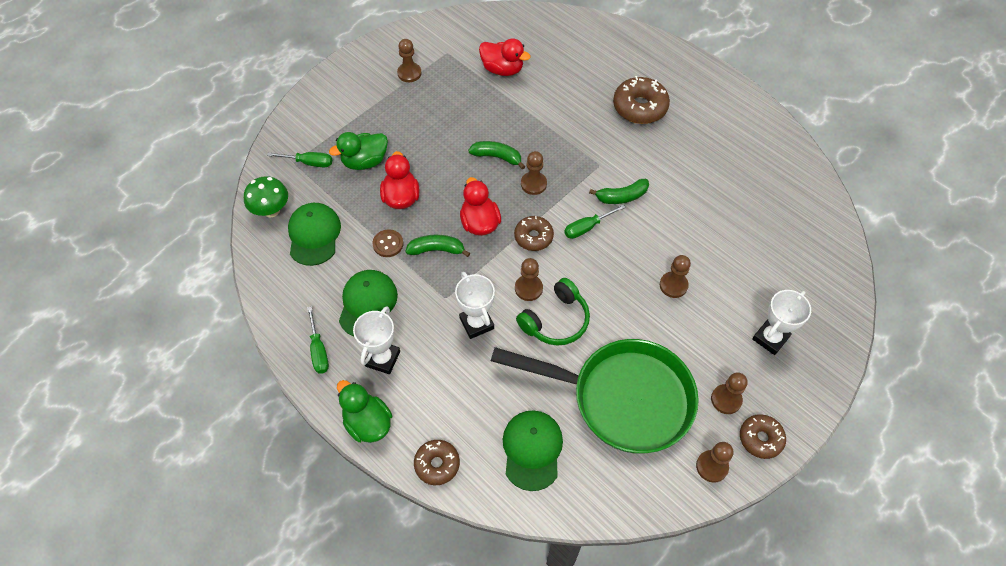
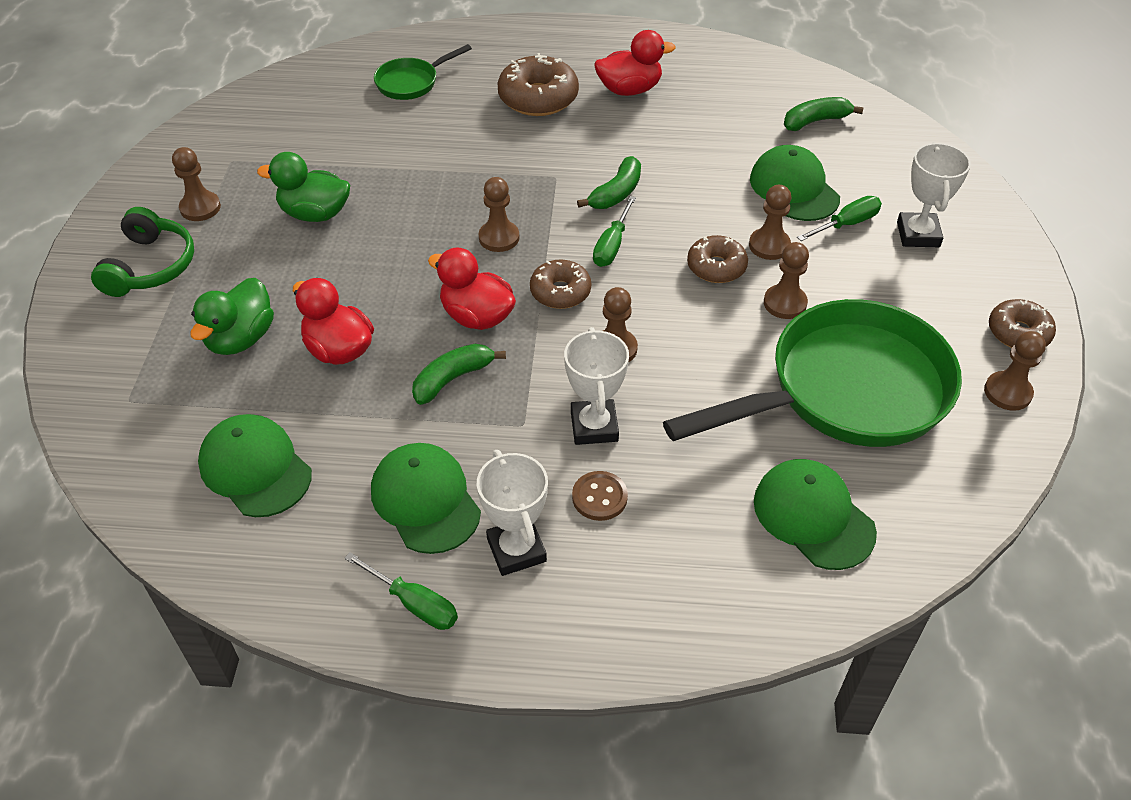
camera: 40 degrees left, 10 degrees down
green mushroom [244,176,288,217] -> none
green screwdriver [267,152,332,167] -> green screwdriver moved to [797,196,882,241]
green duck [337,380,393,443] -> green duck moved to [257,152,350,222]
brown button [373,229,403,257] -> brown button moved to [572,471,628,521]
brown donut [414,440,460,485] -> brown donut moved to [687,235,748,283]
white trophy [455,272,495,339] -> white trophy turned 60 degrees clockwise [564,327,629,445]
green banana [468,141,525,170] -> green banana moved to [784,97,864,131]
red duck [479,38,531,76] -> red duck moved to [594,30,676,96]
green headphones [516,278,590,346] -> green headphones moved to [91,207,194,297]
brown pawn [711,372,748,414] -> brown pawn moved to [764,242,809,319]
none -> green pan [374,44,472,100]
none -> green cap [750,145,840,221]

